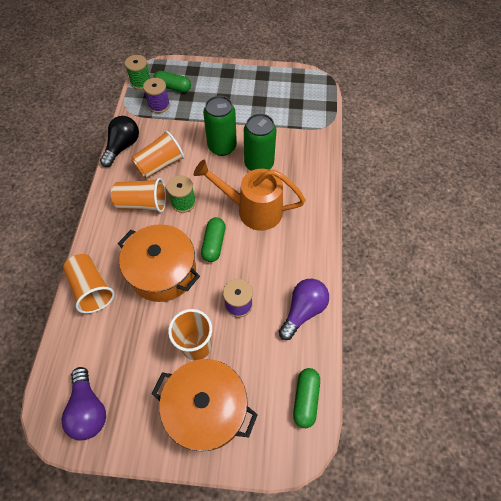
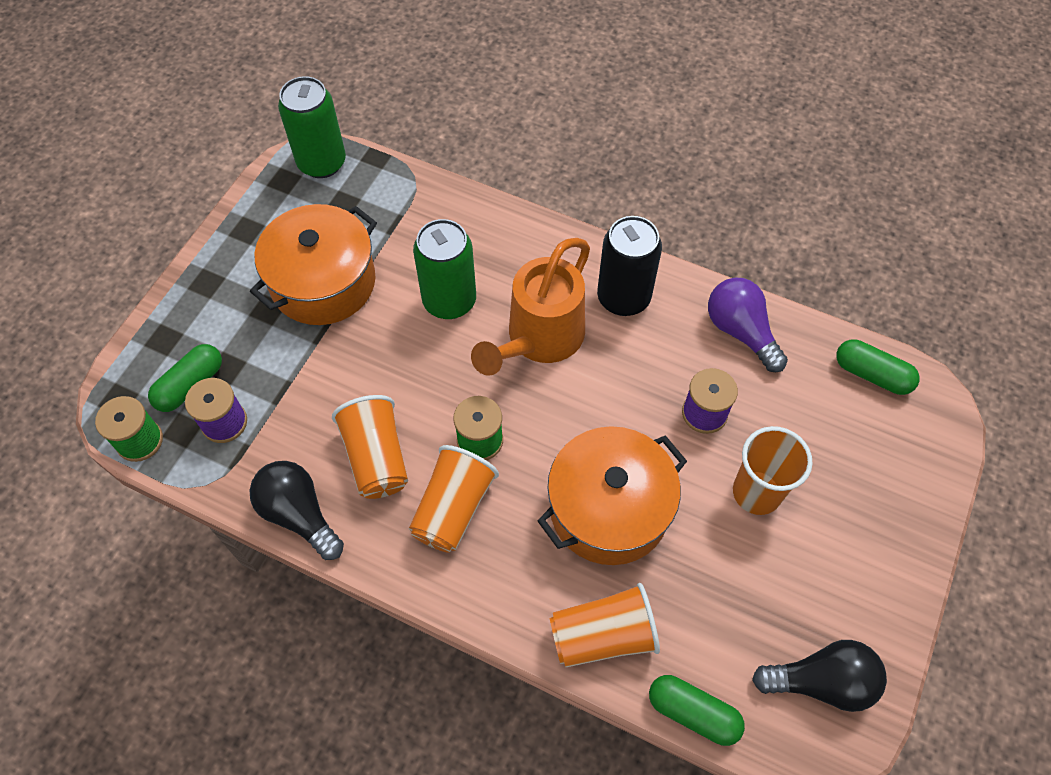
camera: 70 degrees left, 0 degrees up
purple light bulb [61,367,106,441] -> black light bulb [752,640,887,712]
orange pot [151,359,258,451] -> orange pot moved to [250,204,377,325]
green capsule [201,217,225,262] -> green capsule moved to [649,675,745,746]
green can [203,96,237,156] -> green can moved to [278,76,346,178]
none -> black can [597,216,662,316]

